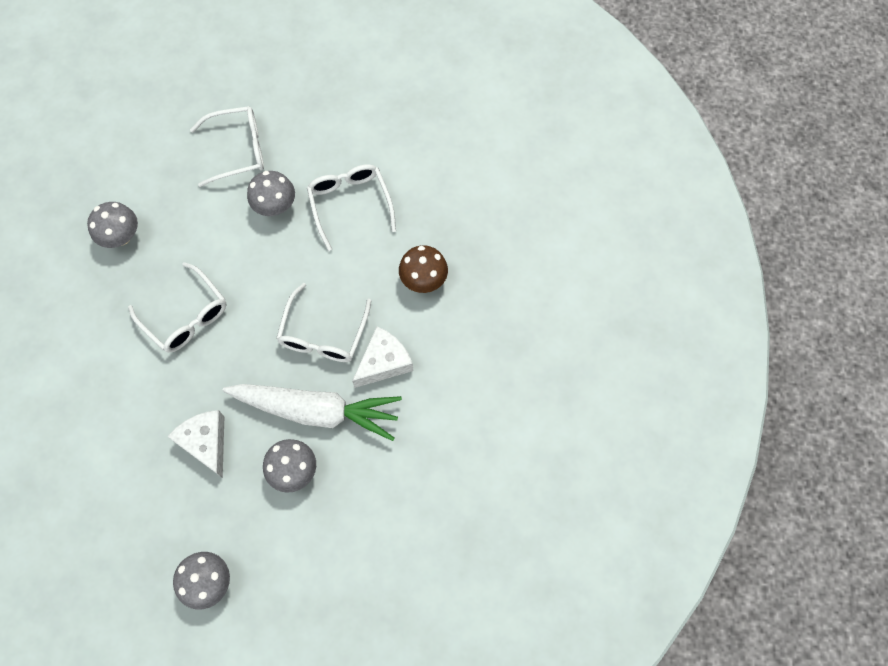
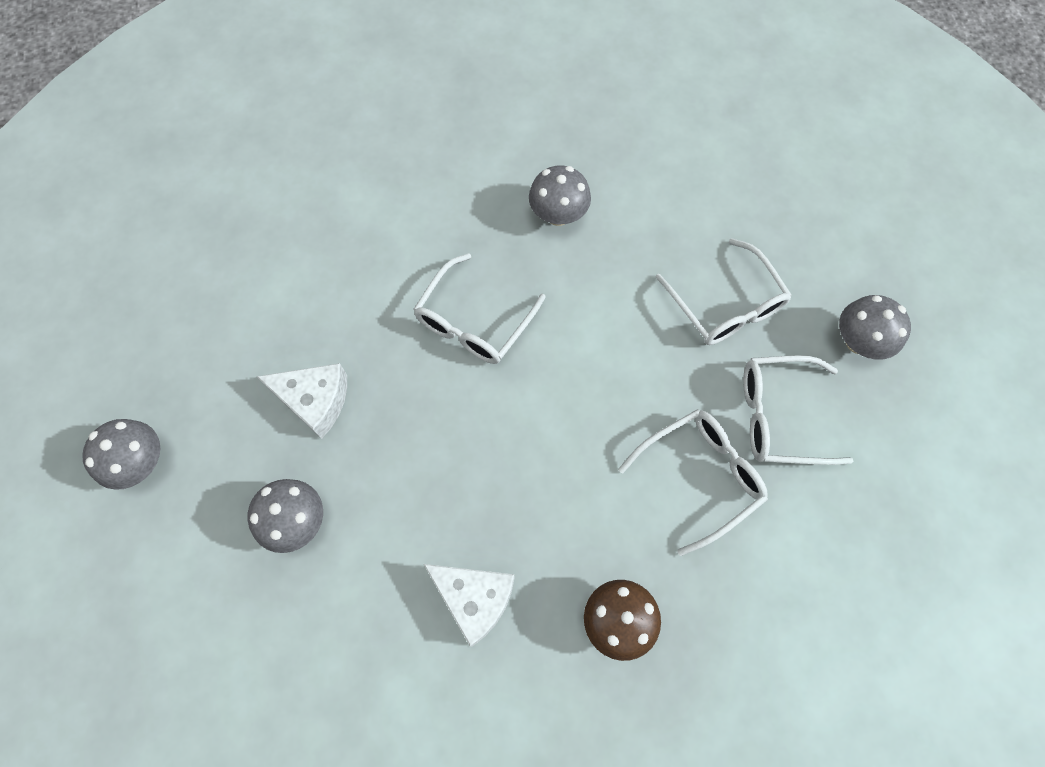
camera: 75 degrees right, 0 degrees up
white cheese [167,410,224,478] -> white cheese turned 60 degrees clockwise [256,363,347,439]
white carrot [223,384,402,441] -> none
grey mushroom [247,171,295,216] -> grey mushroom moved to [839,295,911,360]
white glasses [276,283,371,362] -> white glasses moved to [743,355,854,465]

